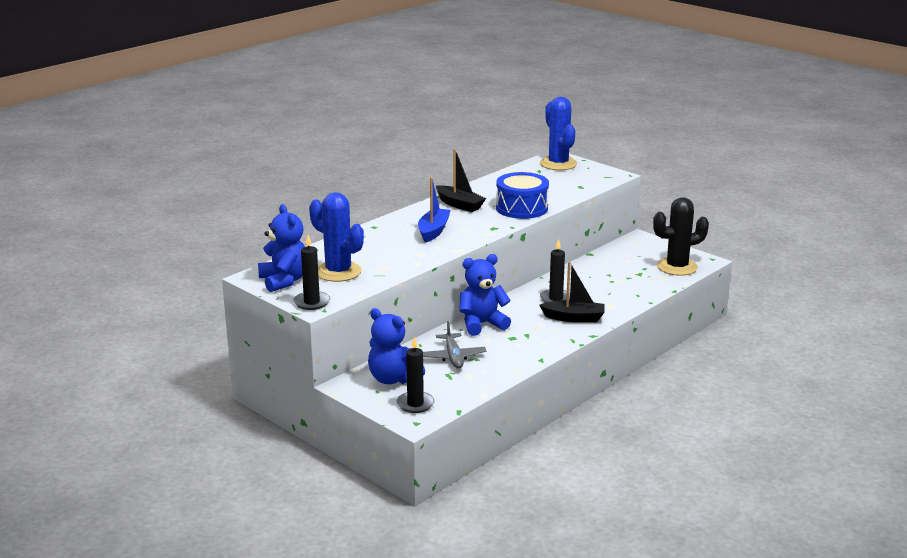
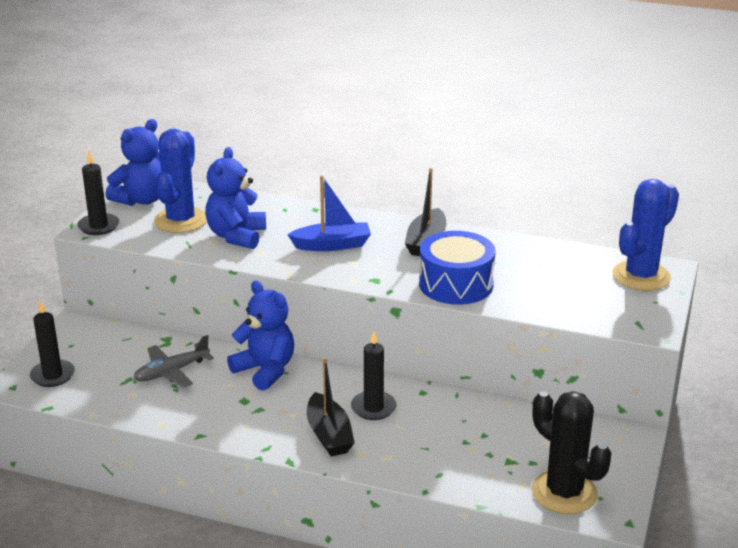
camera: 65 degrees right, 5 degrees up
blue teddy bear [368,308,425,384] -> blue teddy bear moved to [205,147,266,249]

